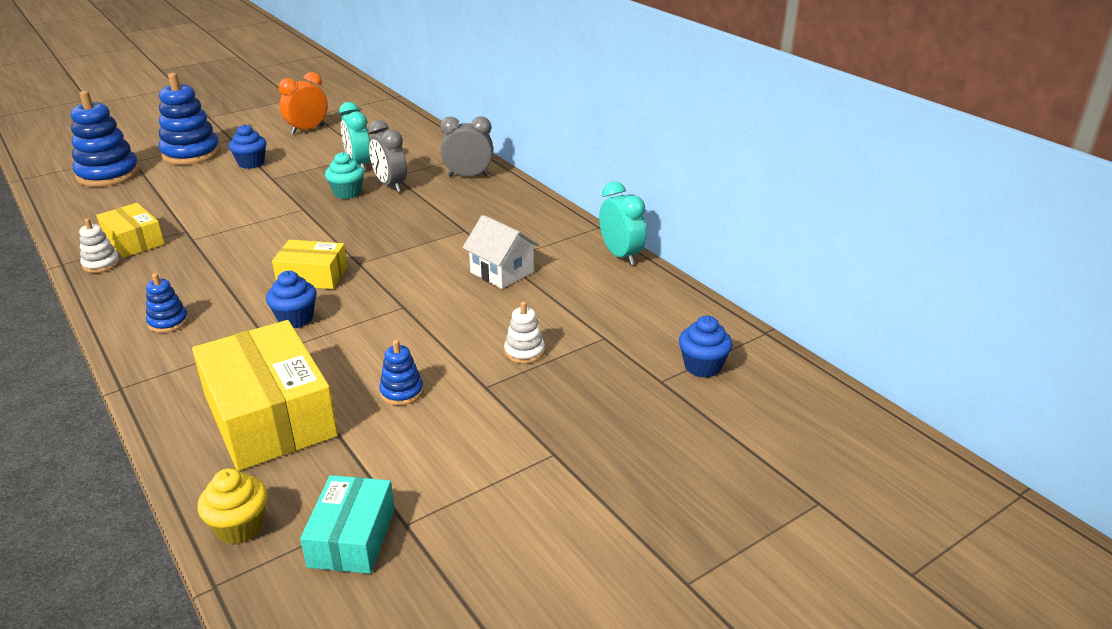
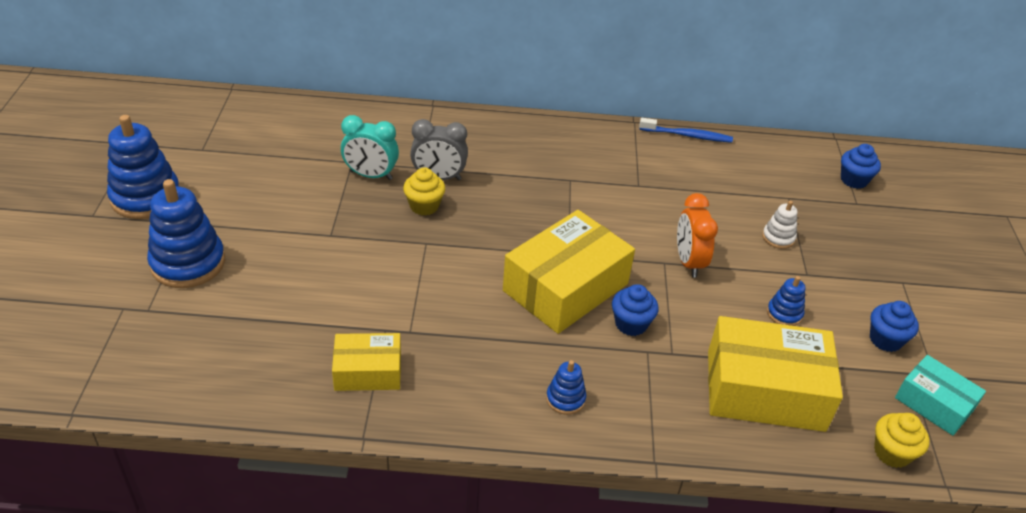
camera: 55 degrees left, 10 degrees up
blue stacking toy [71,91,140,187] -> blue stacking toy moved to [107,115,179,219]
white stacking toy [79,218,120,273] -> none
blue cupcake [229,124,266,169] -> blue cupcake moved to [870,301,919,352]
yellow box [272,240,348,289] -> yellow box [503,210,635,334], size x1.79
orange clock [279,72,328,134] -> orange clock moved to [677,193,718,278]
turquoise cupcake [325,152,364,199] -> yellow cupcake [403,167,445,216]
grey clock [440,116,493,177] -> none
white house [462,215,540,289] -> none
turquoise clock [599,182,646,265] -> blue toothbrush [639,118,733,143]

